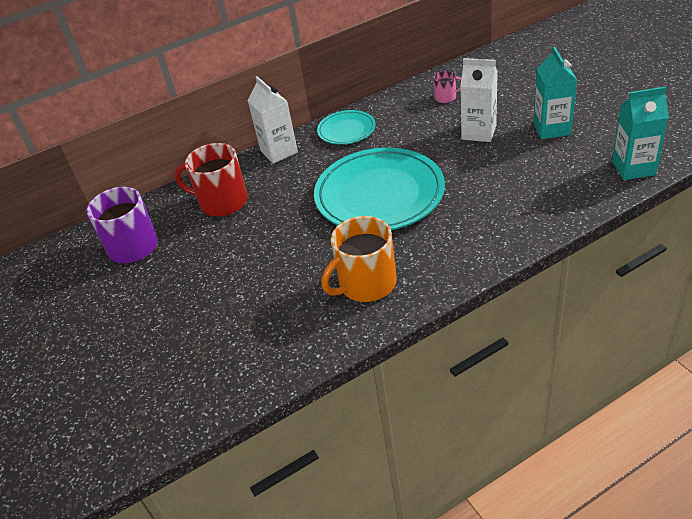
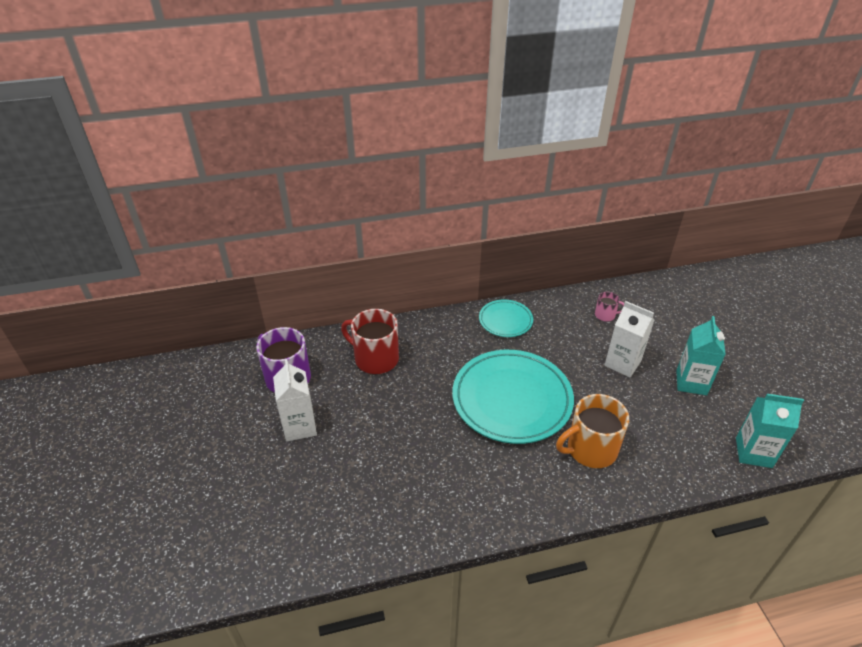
camera: 10 degrees right, 0 degrees up
white carton [247,76,298,164] -> white carton moved to [273,359,317,441]
orange mug [322,216,397,302] -> orange mug moved to [556,394,629,468]

